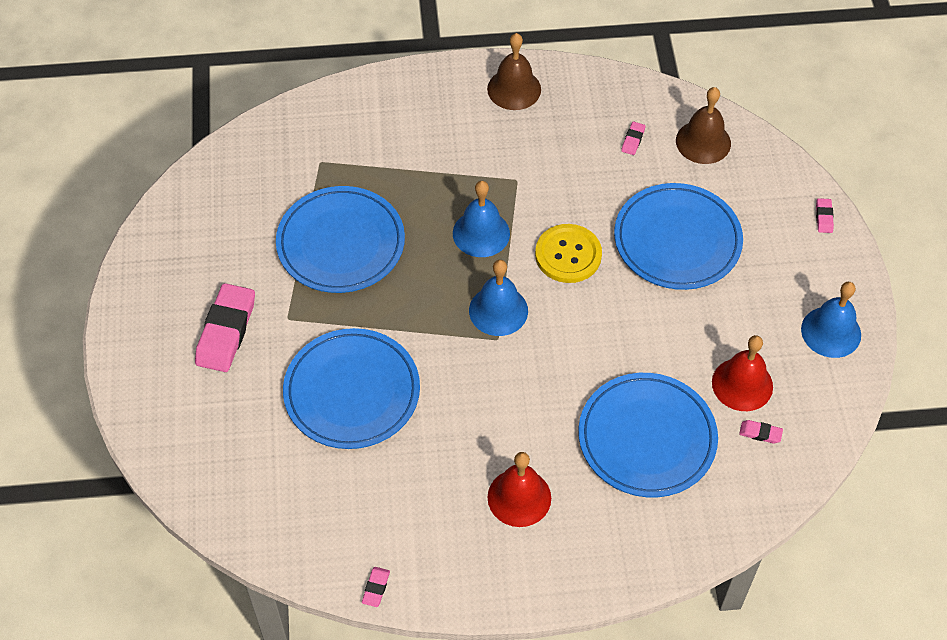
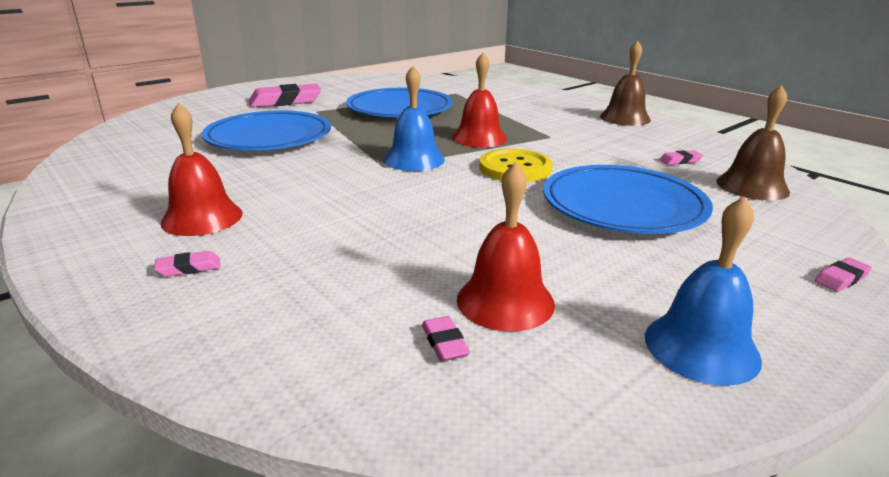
camera: 55 degrees right, 30 degrees down
pink eraser [362,567,390,607] -> pink eraser moved to [154,251,220,277]
blue bell [453,181,510,257] -> red bell [452,53,507,147]
blue plate [578,373,718,497] -> none

